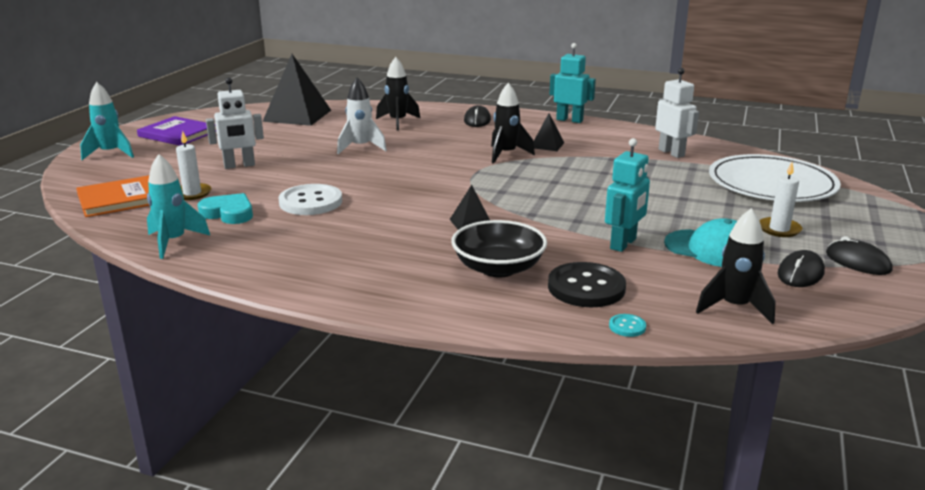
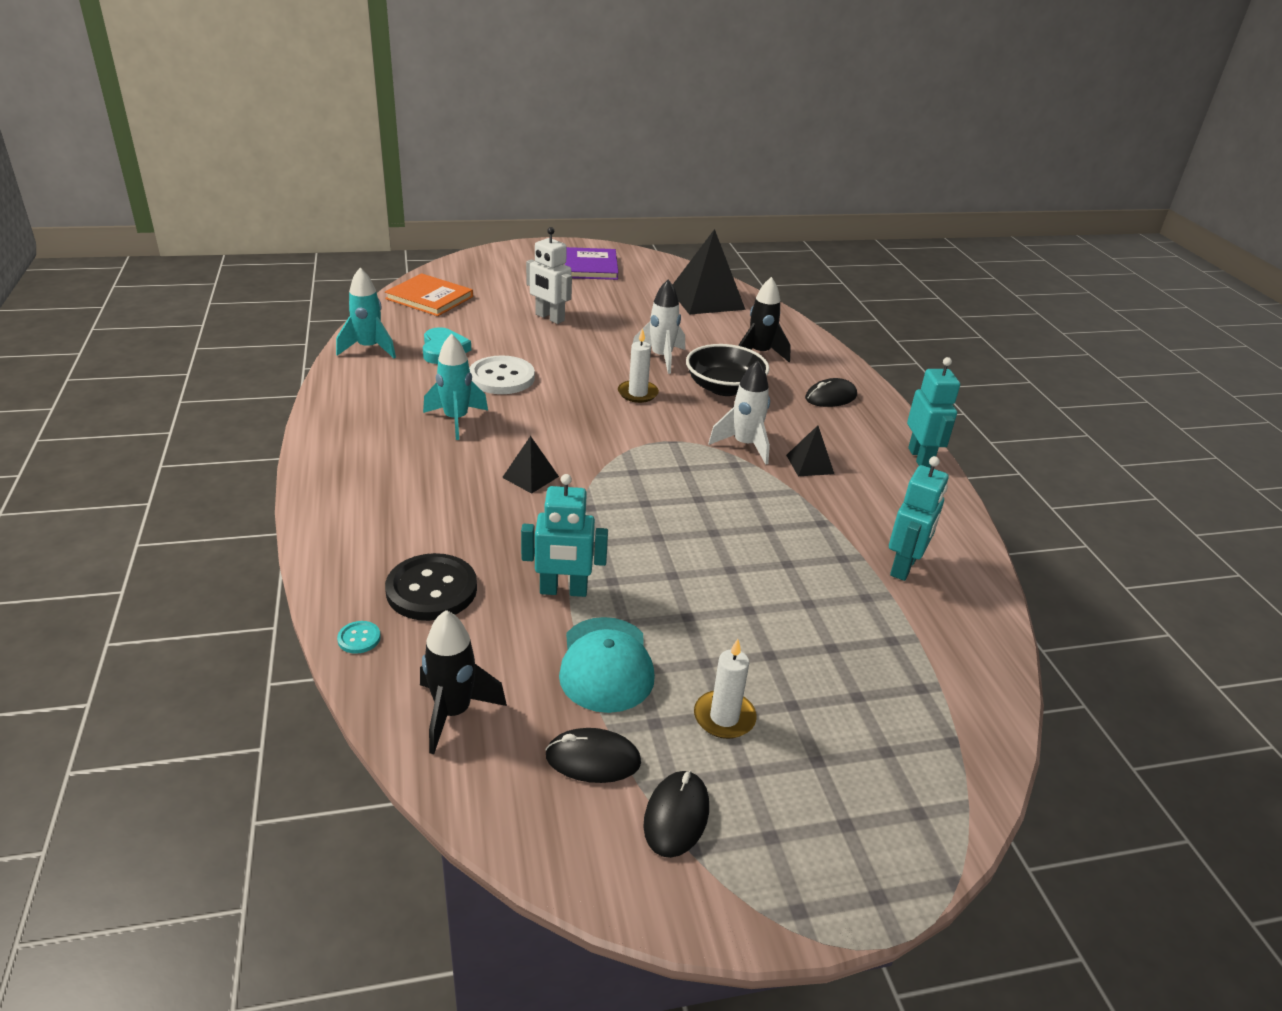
camera: 55 degrees right, 10 degrees up
turquoise rocket [80,82,134,160] -> turquoise rocket moved to [423,334,488,440]
white candle [176,131,211,200] -> white candle moved to [618,329,659,403]
black bowl [451,220,547,277] -> black bowl moved to [686,344,770,396]
black rocket [491,83,535,164] -> white rocket [708,360,770,464]
white robot [655,68,699,158] -> turquoise robot [889,456,949,581]
white plate [709,154,841,202] -> none

